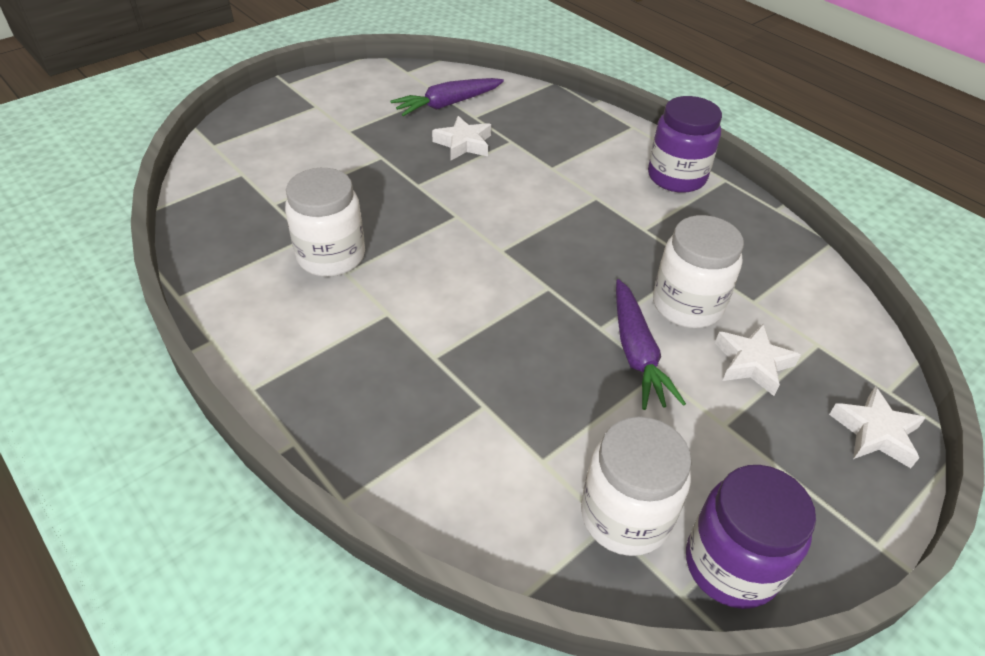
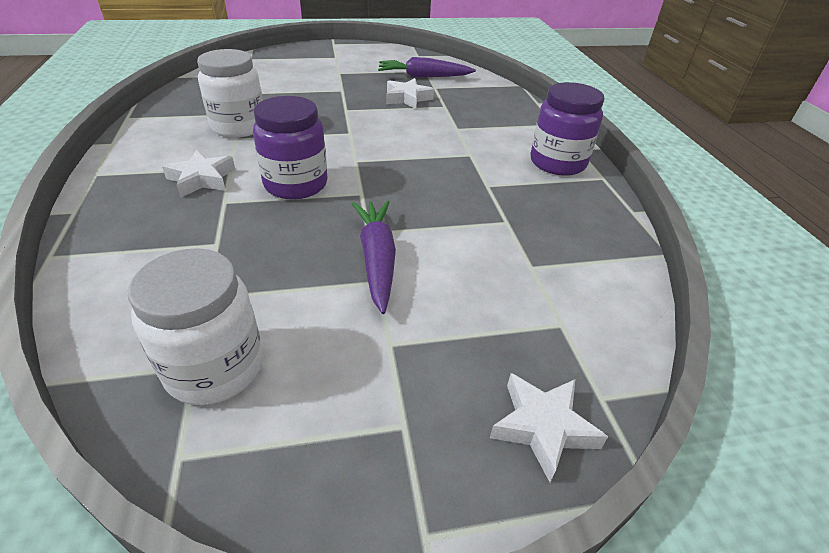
camera: 30 degrees right, 5 degrees down
purple carrot [616,279,686,410] -> purple carrot turned 150 degrees clockwise [352,201,396,314]
white jar [653,215,744,328] -> none
purple jar [686,465,816,609] -> purple jar moved to [253,96,328,200]
white star [715,324,801,396] -> white star moved to [162,150,235,197]

